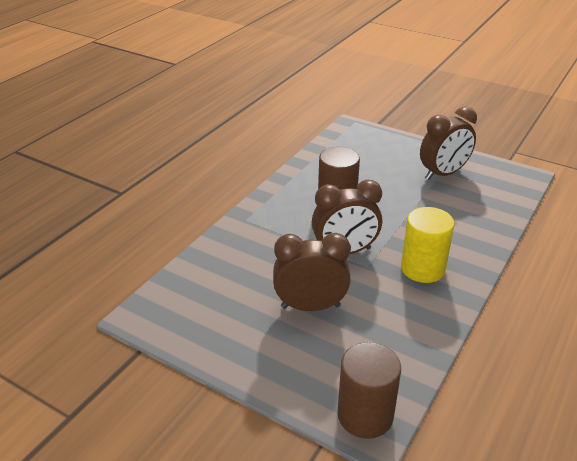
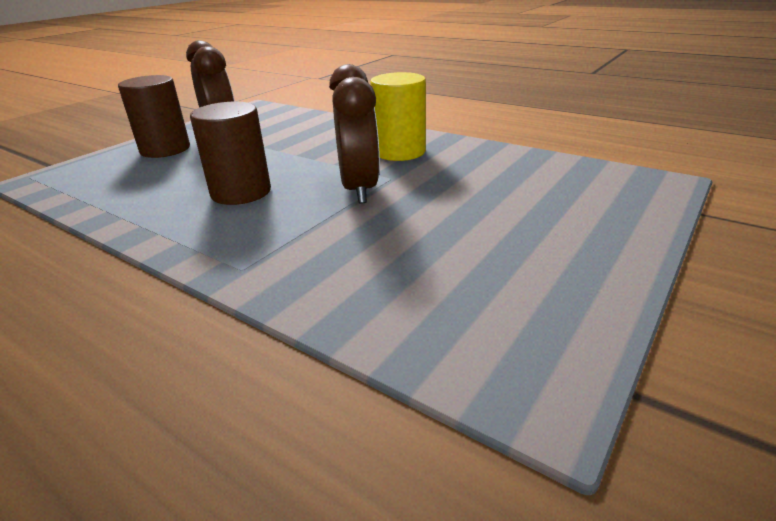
camera: 85 degrees left, 5 degrees down
brown clock [273,233,351,311] -> none
brown cylinder [337,342,401,439] -> brown cylinder moved to [118,75,190,158]

